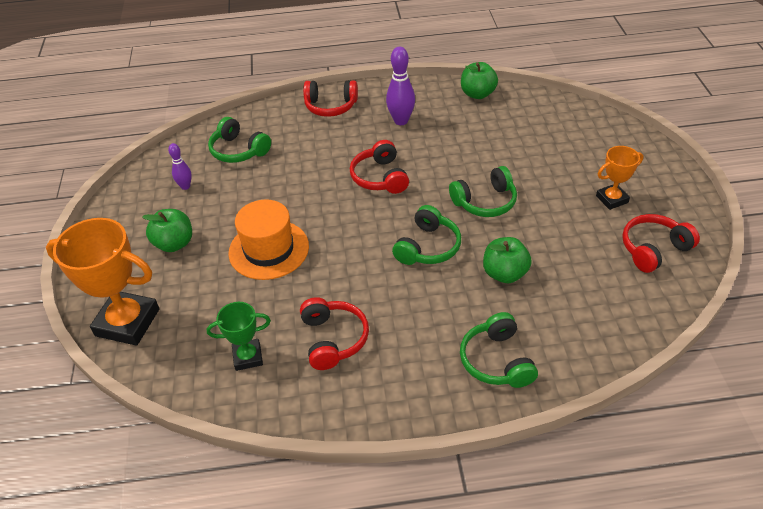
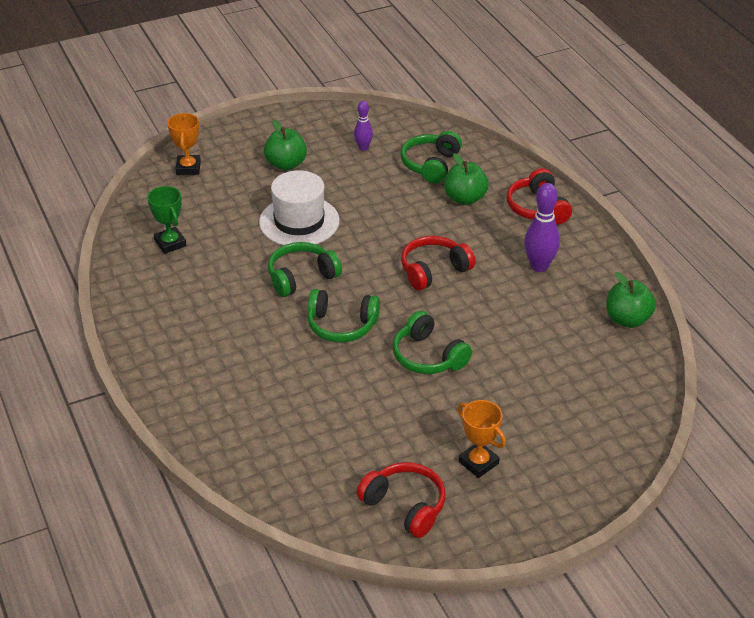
camera: 70 degrees right, 5 degrees down
orange trophy [46,218,159,346] -> orange trophy [168,113,201,175], size x0.54
orange hat [228,200,309,280] -> white hat [259,170,340,245]
red headphones [300,297,369,370] -> none
green headphones [460,312,538,388] -> green headphones moved to [268,242,342,297]
green apple [483,237,532,283] -> green apple moved to [444,153,489,205]

